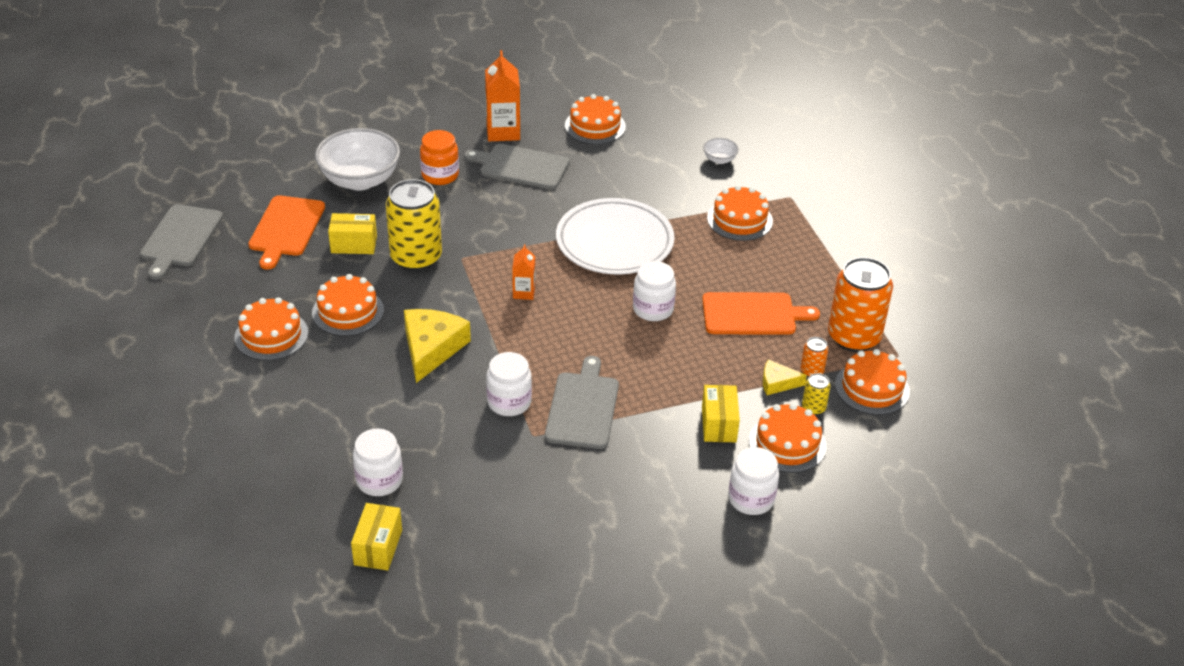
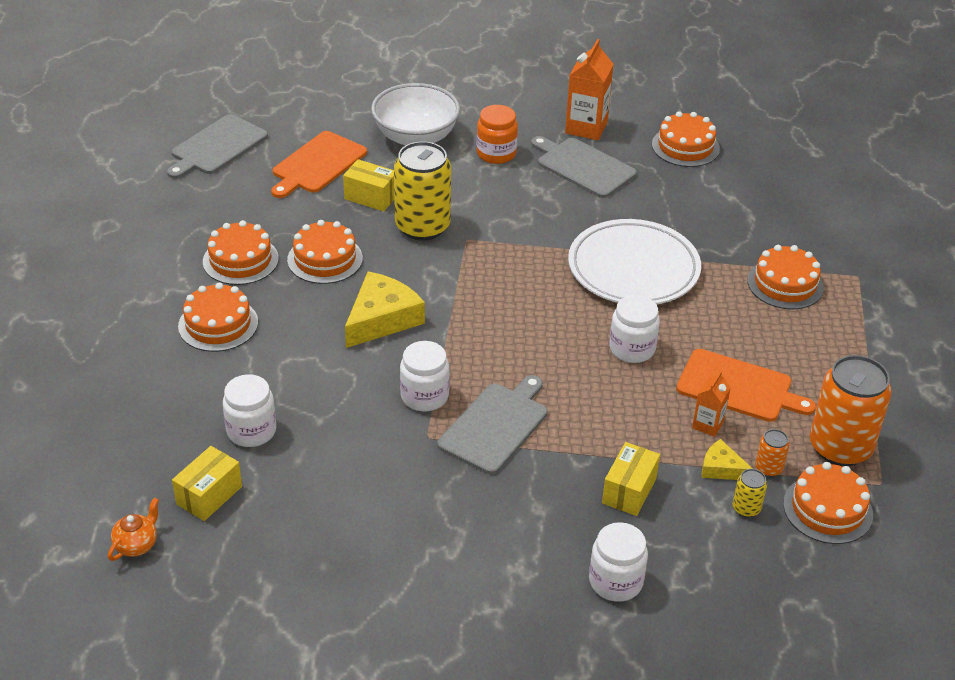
camera: 25 degrees right, 0 degrees up
orange carton [512,244,535,300] -> orange carton moved to [692,371,731,437]
white bowl [703,138,739,164] -> none
orange cake [749,403,826,473] -> orange cake moved to [178,282,258,352]
none -> orange teapot [108,498,159,561]

